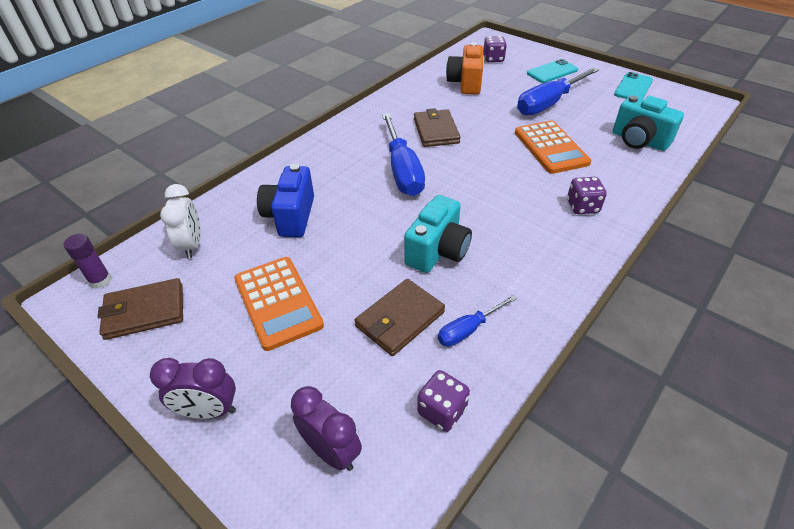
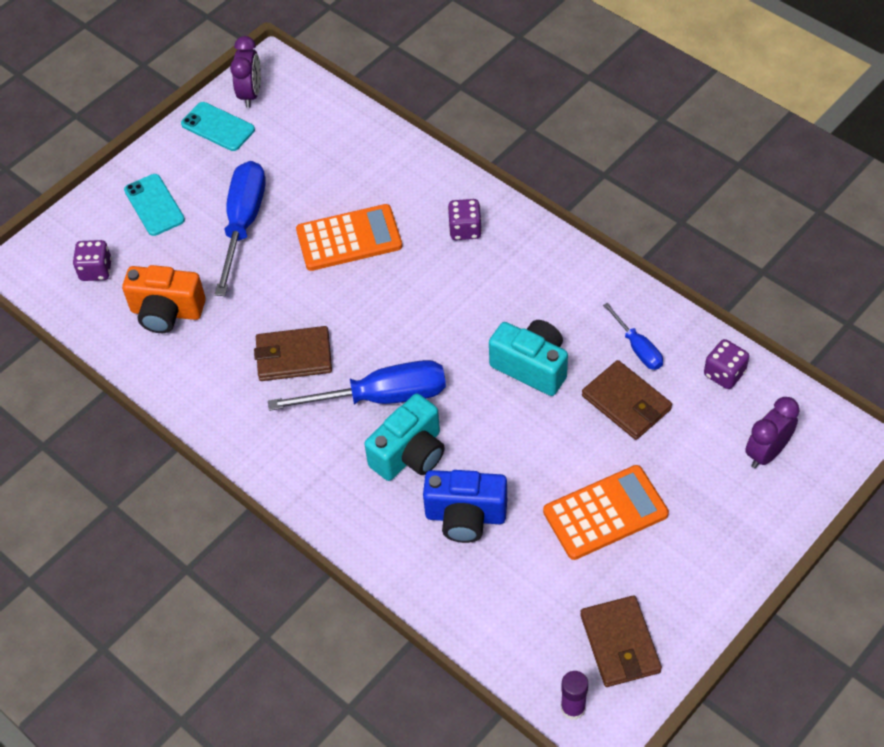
camera: 85 degrees left, 10 degrees up
purple clock [150,358,236,419] -> purple clock moved to [230,36,261,108]
white clock [160,184,201,259] -> none
blue screwdriver [517,67,599,116] -> blue screwdriver turned 135 degrees counterclockwise [215,161,266,296]
turquoise camera [613,95,684,151] -> turquoise camera moved to [365,394,445,481]

